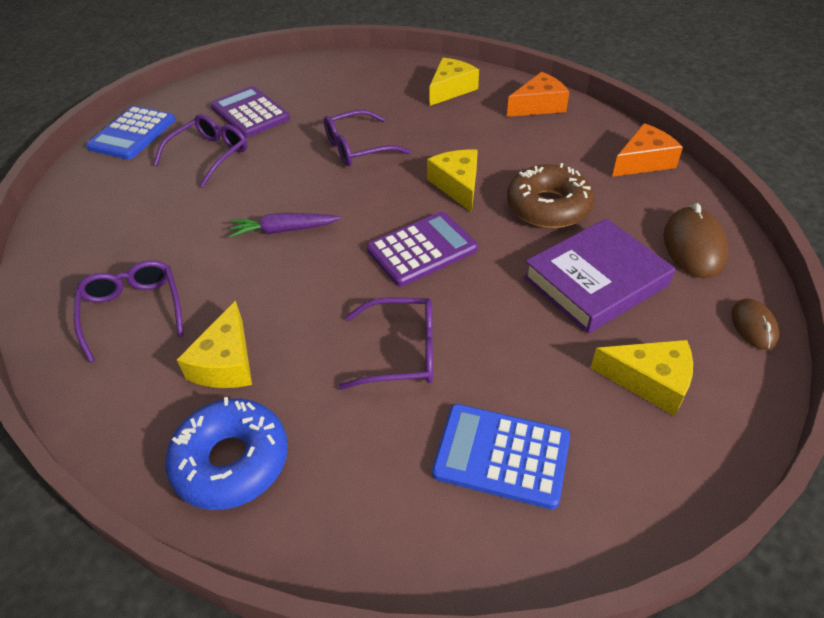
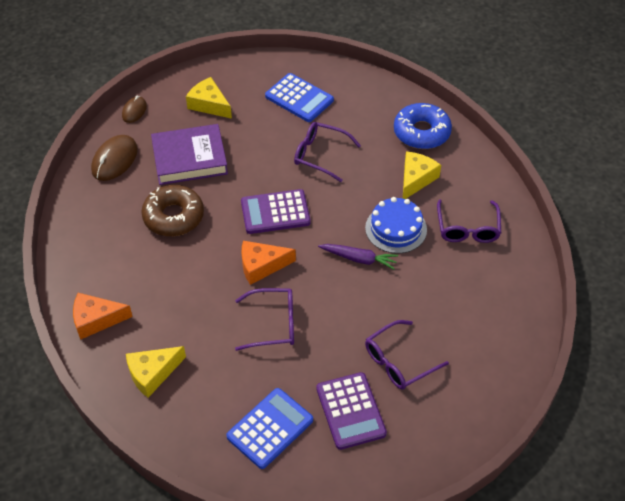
camera: 160 degrees left, 5 degrees up
blue calculator [86,106,175,160] -> blue calculator moved to [226,388,313,469]
yellow cheese [427,150,478,213] -> none
orange cheese [612,123,683,177] -> orange cheese moved to [242,241,296,285]
none -> blue cake [365,197,427,254]

